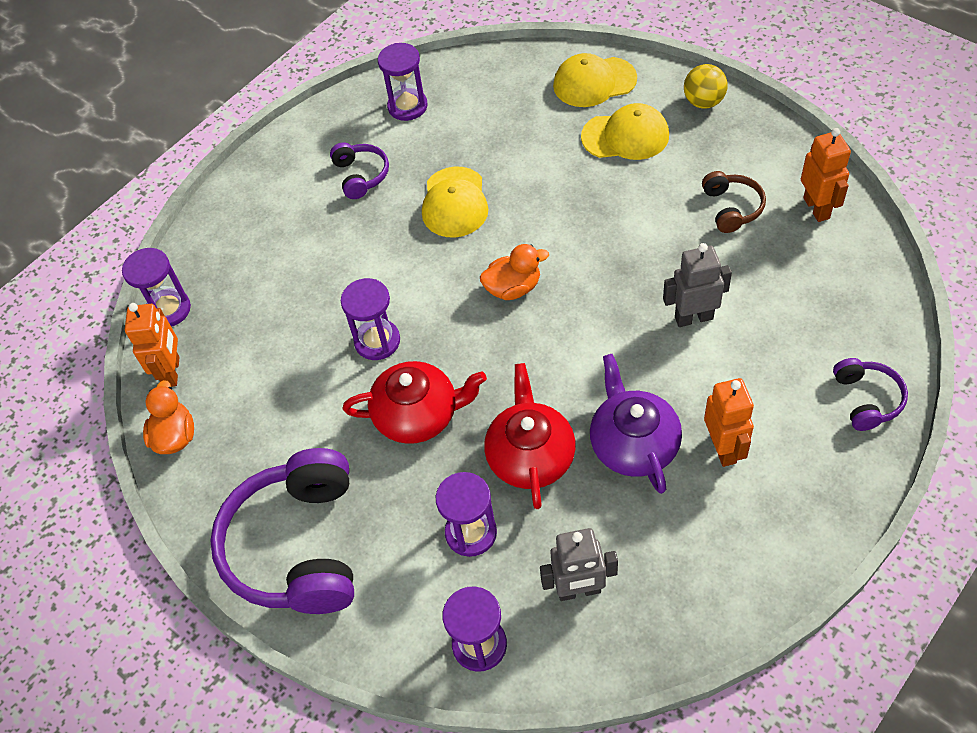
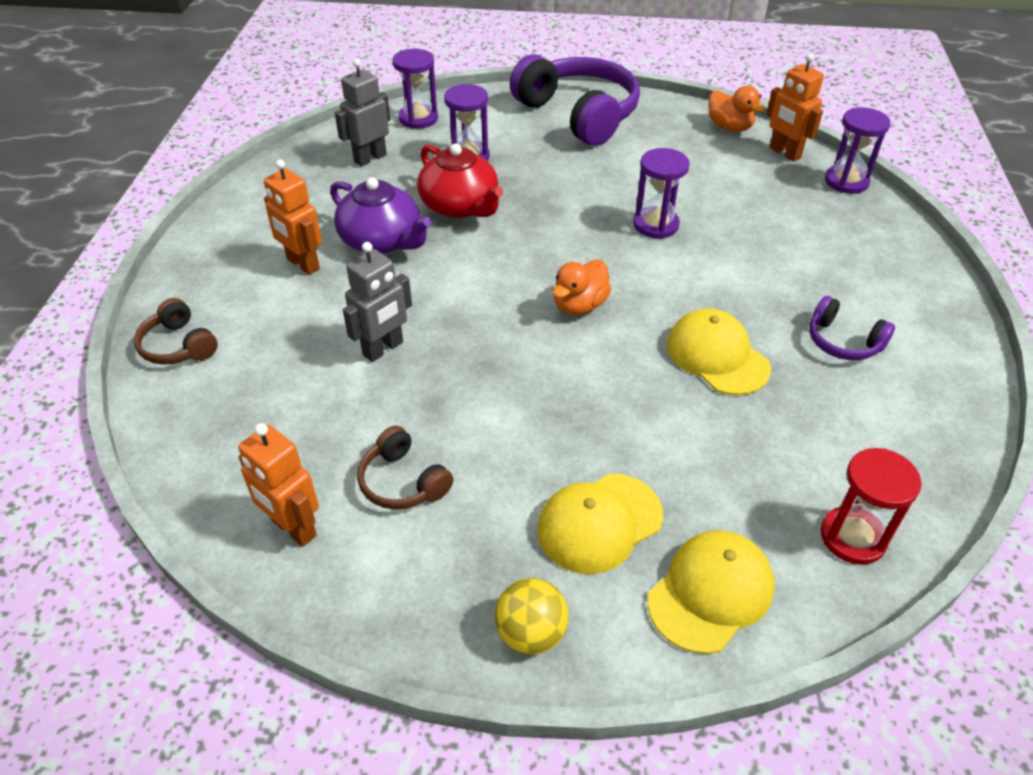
camera: 140 degrees right, 10 degrees down
red teapot [343,361,487,444] -> none
purple hourglass [378,43,428,121] -> none
purple headphones [833,358,908,431] -> brown headphones [134,298,218,364]
none -> red hourglass [821,448,922,565]

